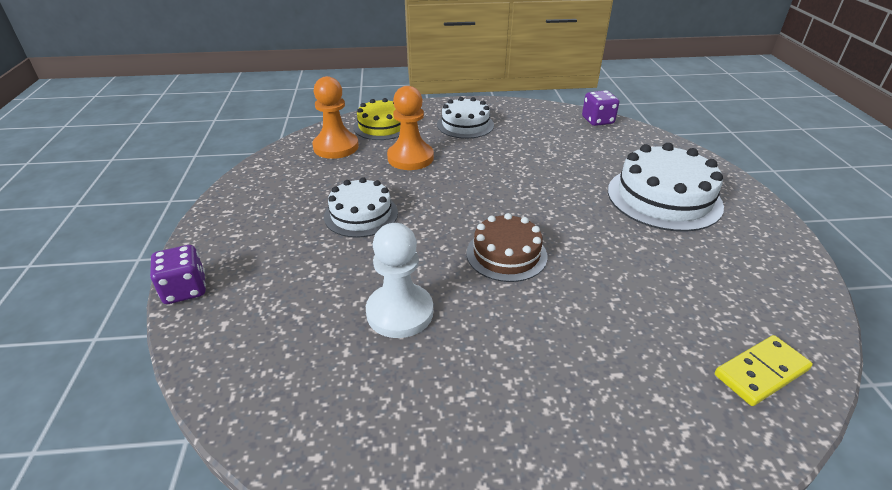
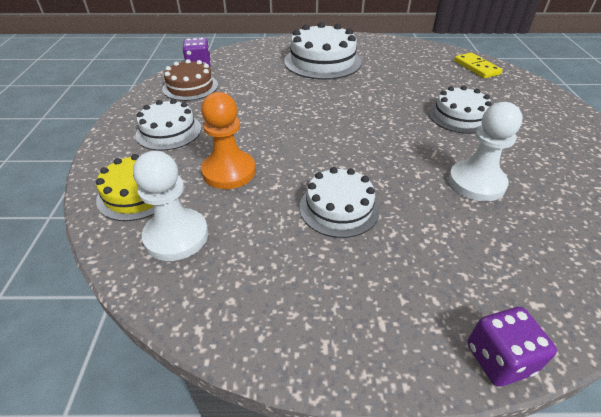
camera: 85 degrees left, 5 degrees up
orange pawn [312,76,359,159] -> white pawn [133,151,208,261]
brown cake [466,213,547,282] -> brown cake moved to [162,59,218,101]
none -> white cake [429,86,492,134]

